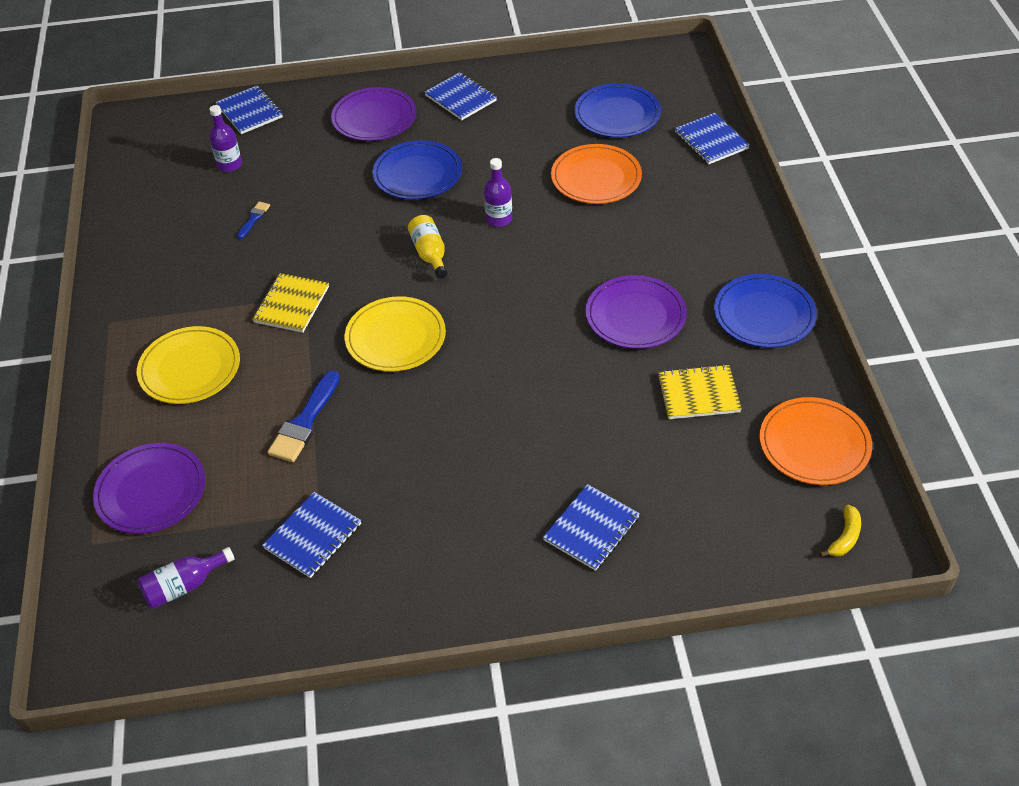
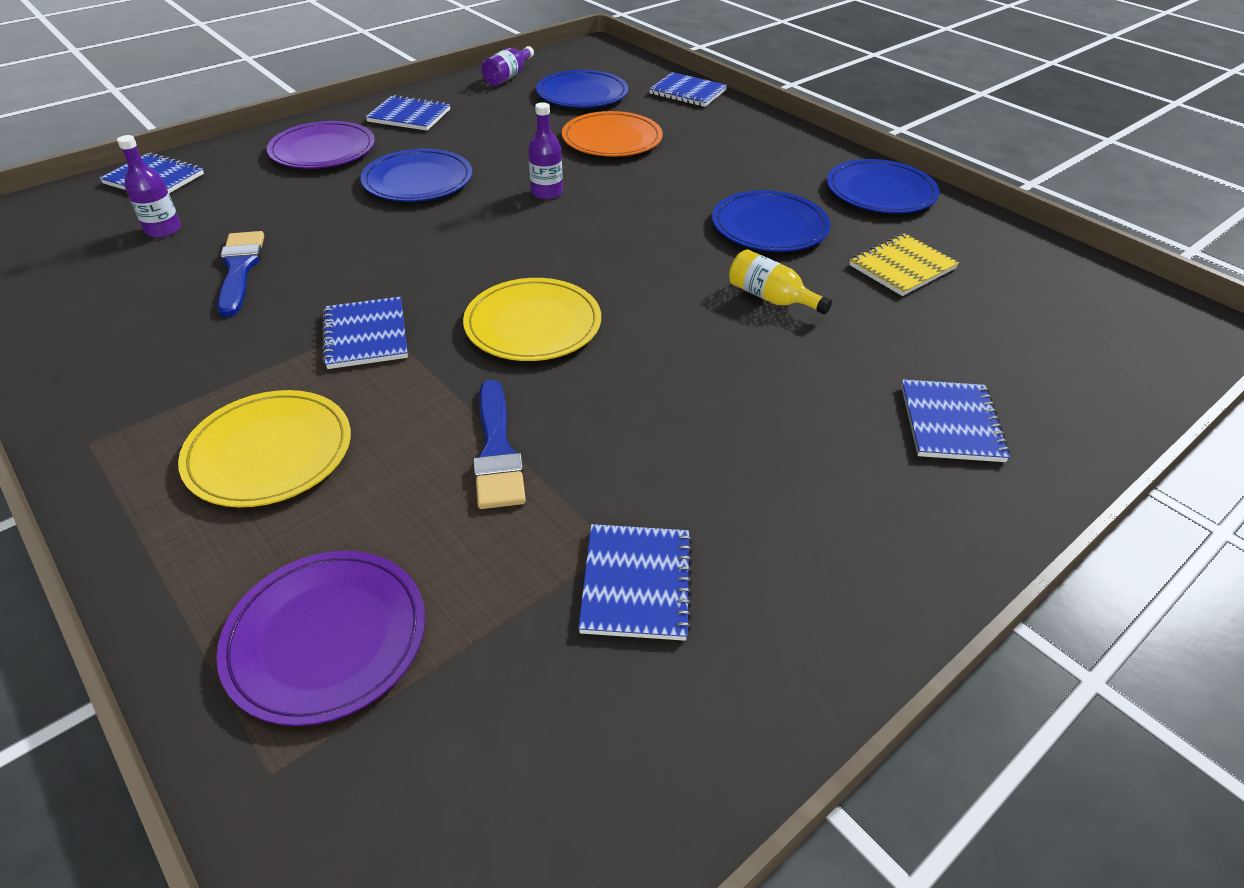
camera: 35 degrees left, 5 degrees down
purple bottle [137,547,235,609] -> purple bottle moved to [481,46,534,86]
blue brush [237,202,270,239] -> blue brush [217,231,264,317], size x1.91
yellow notebook [252,273,329,333] -> blue notebook [322,297,408,369]
yellow bottle [408,215,448,279] -> yellow bottle moved to [729,249,832,315]
purple plate [586,275,687,349] -> blue plate [712,190,830,252]
orange plate [760,397,872,485] -> none
yellow banana [820,505,861,557] -> none

